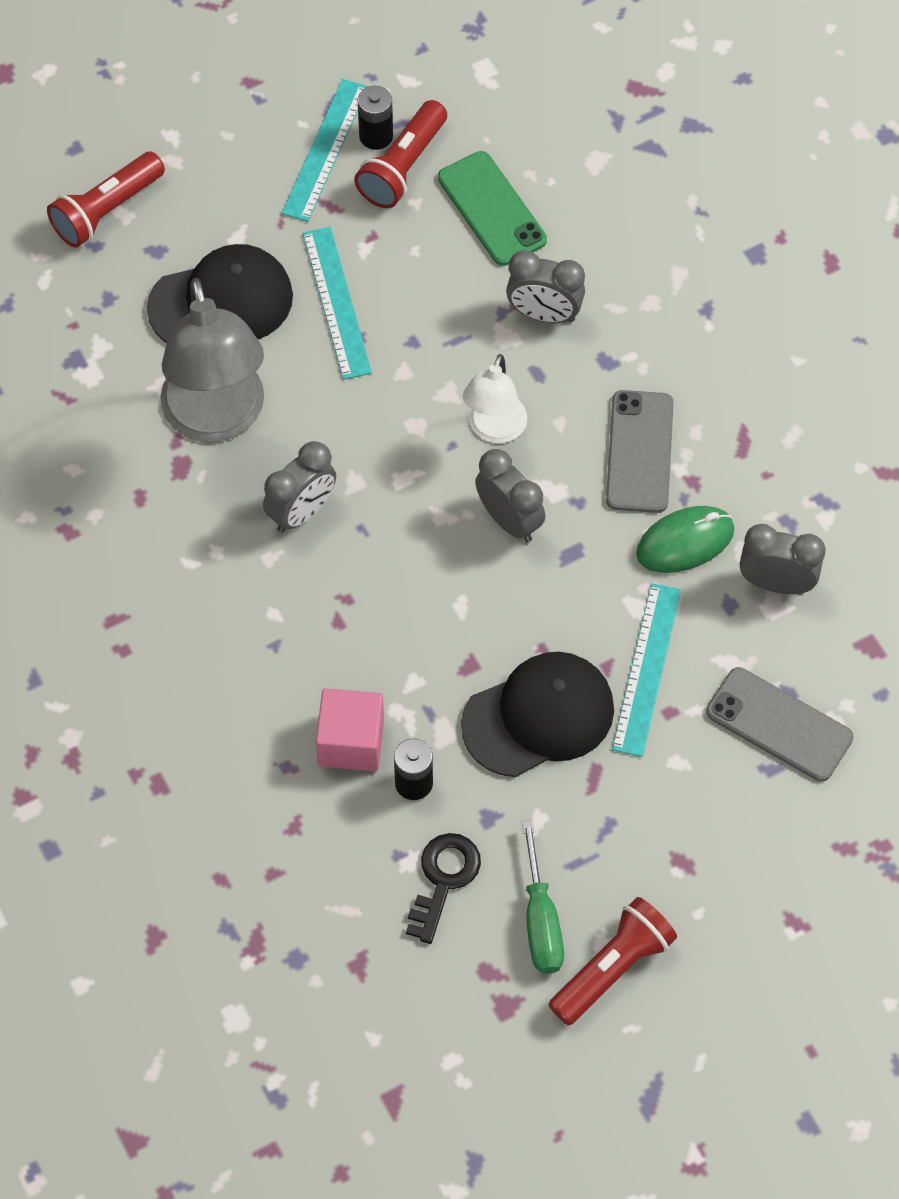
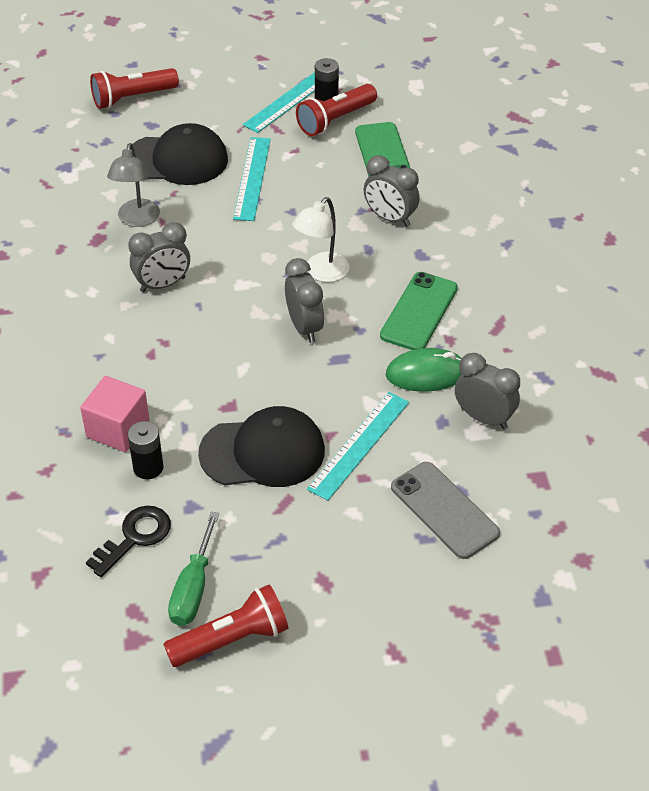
camera: 20 degrees right, 15 degrees down
grey lamp [160,278,264,443] -> grey lamp [107,143,160,227], size x0.56
grey phone [606,390,674,513] -> green phone [380,272,458,350]

